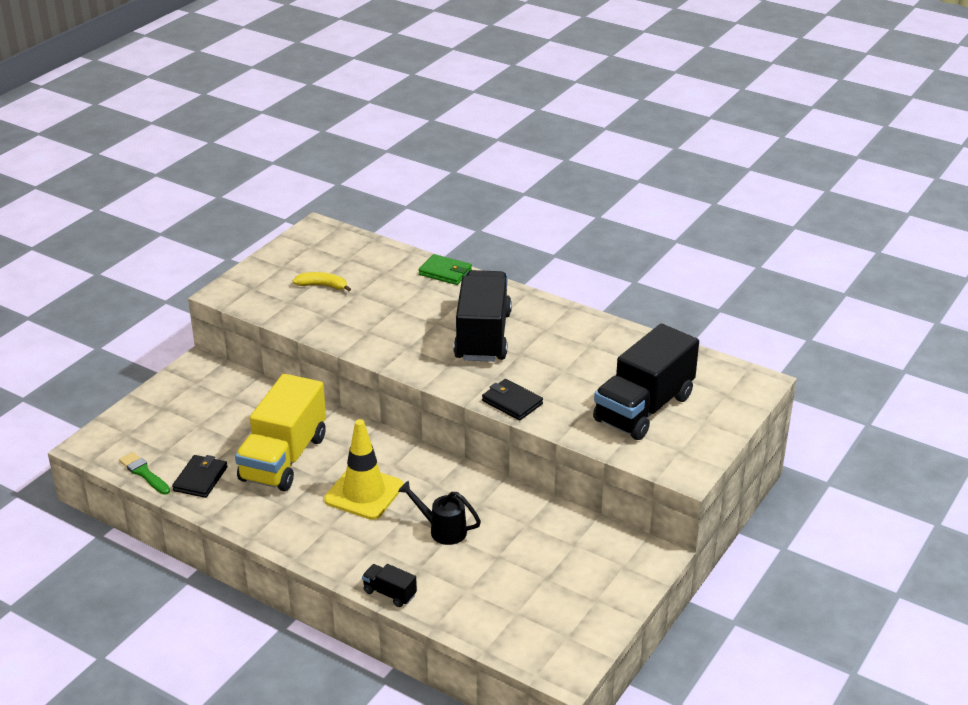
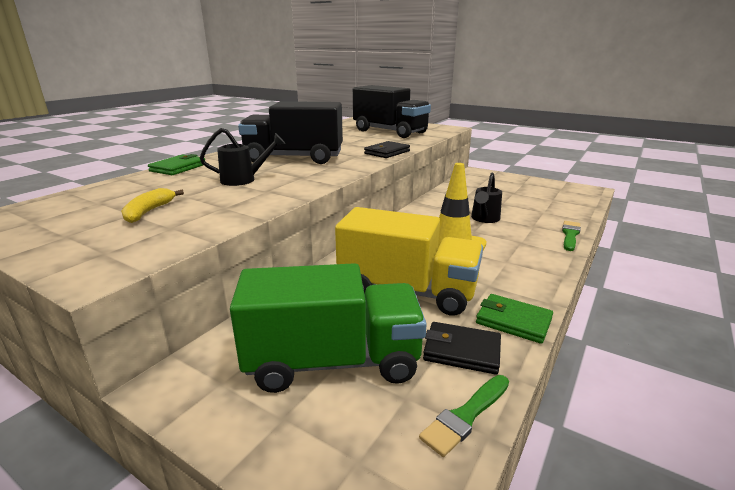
camera: 90 degrees left, 10 degrees down
black truck [362,564,417,607] -> green brush [562,221,581,251]
none -> black watering can [200,128,285,186]
none -> green truck [230,263,427,393]
none -> green wallet [476,294,553,344]

